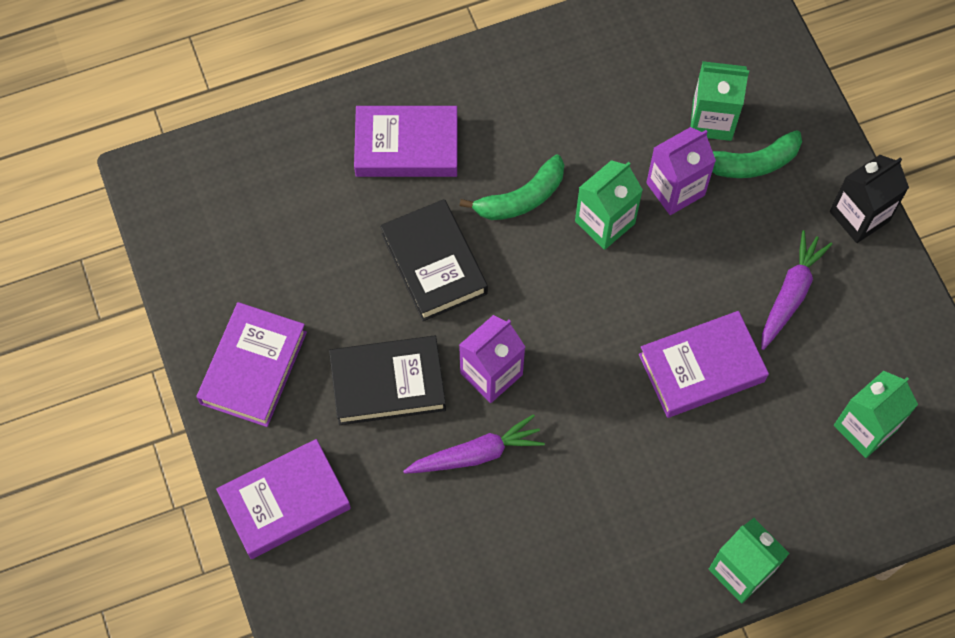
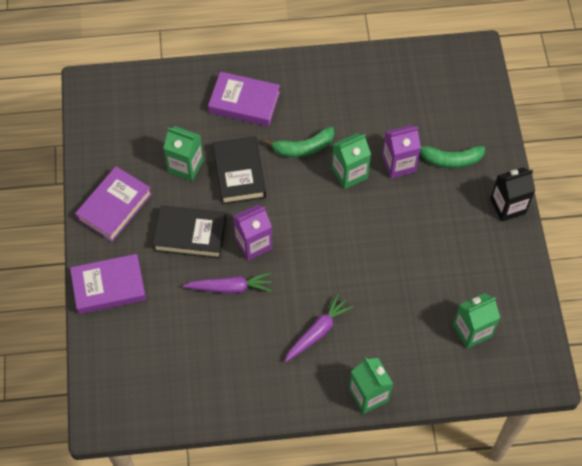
camera: 15 degrees right, 5 degrees down
purple book [639,311,769,418] -> none
green carton [690,61,749,141] -> green carton moved to [164,126,204,181]
purple carrot [761,230,833,350] -> purple carrot moved to [285,293,353,362]

